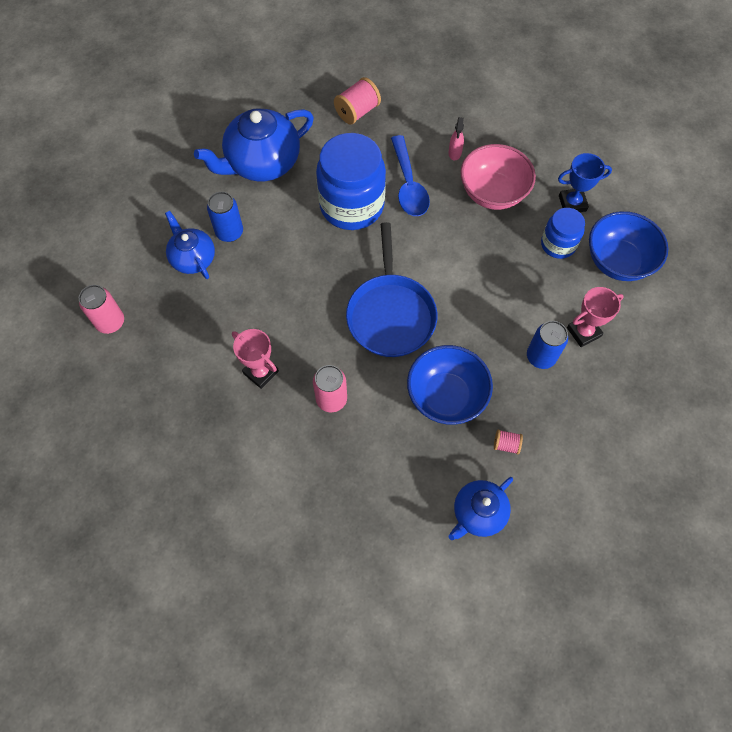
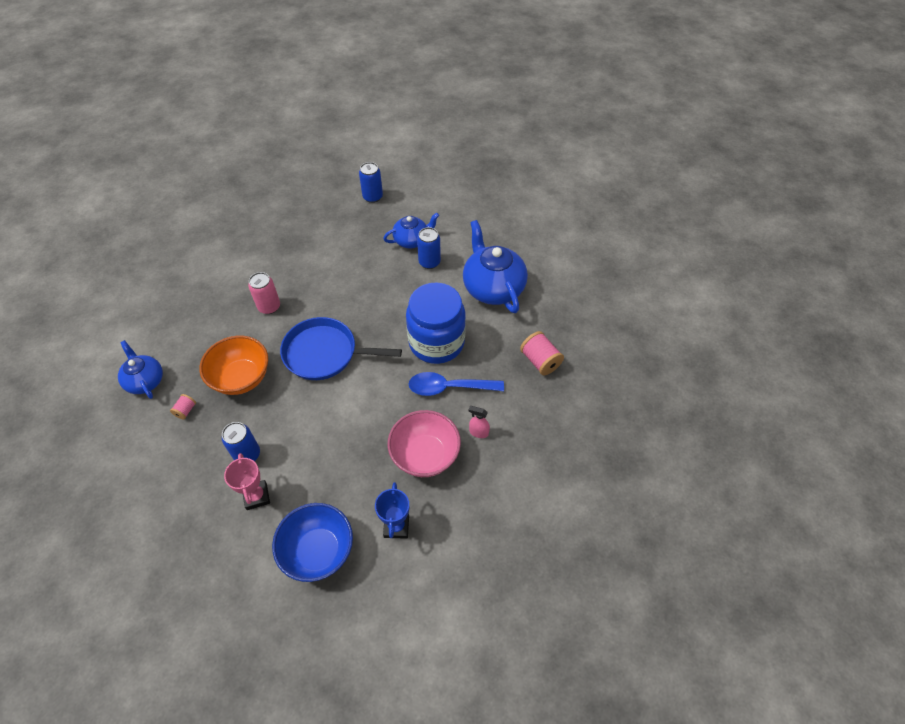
camera: 100 degrees right, 10 degrees down
pink can [79,285,124,334] -> blue can [359,162,383,203]
pink trophy [232,329,279,389] -> none
blue bowl [407,345,493,425] -> orange bowl [199,336,268,395]
blue jar [541,208,585,259] -> none

